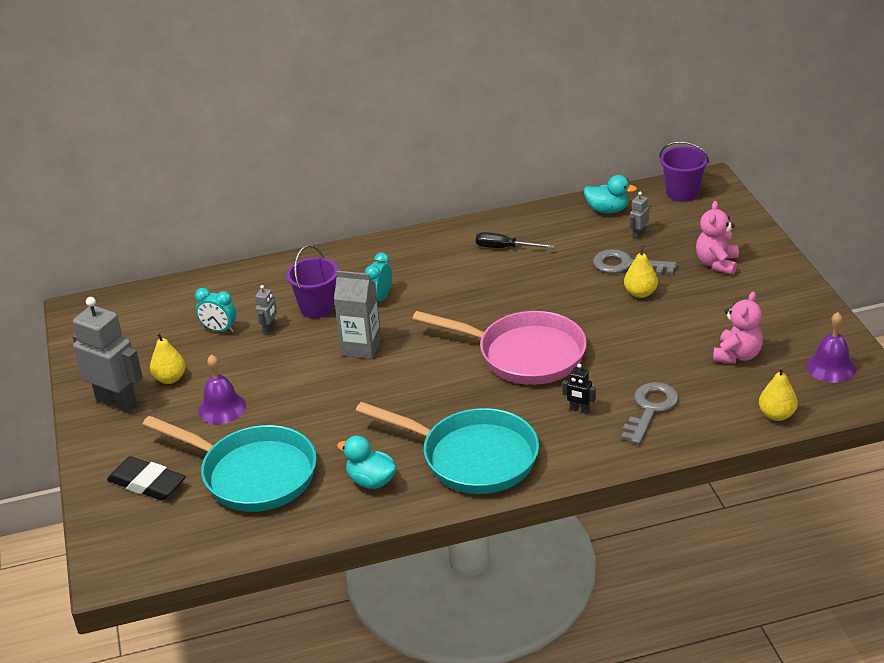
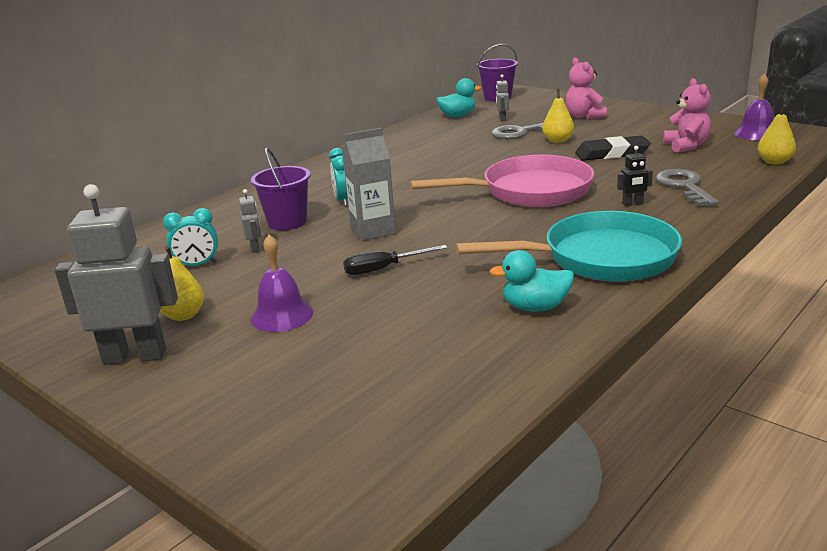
camera: 35 degrees left, 10 degrees down
black eraser [107,456,186,500] -> black eraser moved to [575,136,651,161]
turquoise pan [142,416,317,512] -> none
black screwdriver [476,232,555,248] -> black screwdriver moved to [343,245,448,275]

